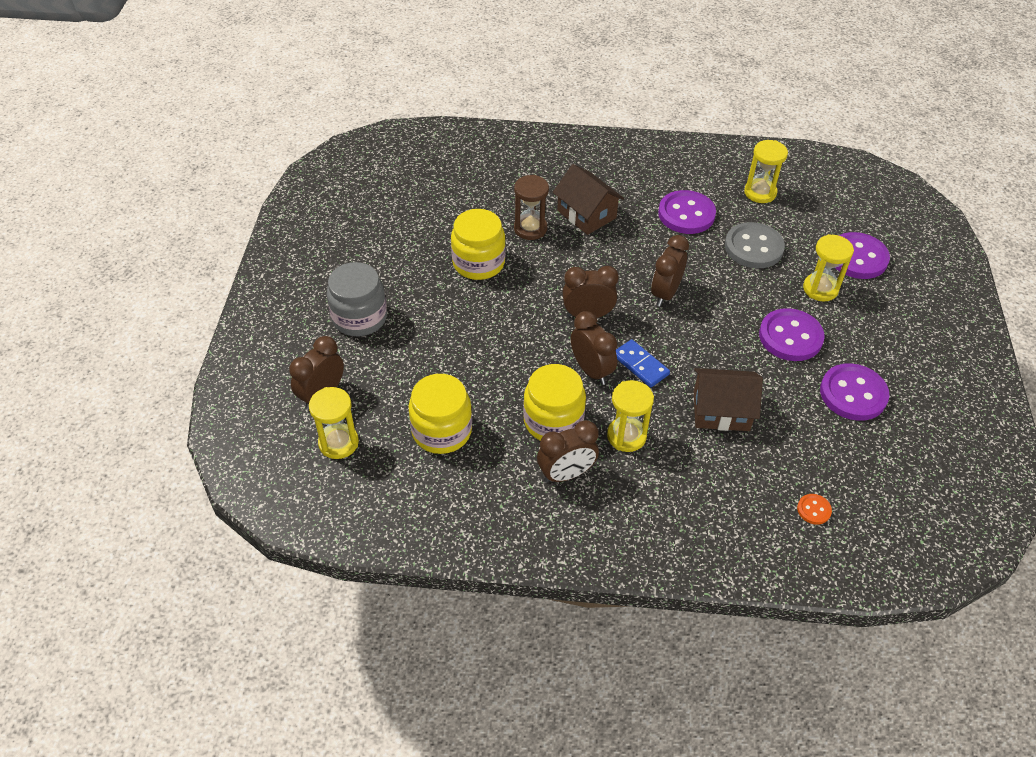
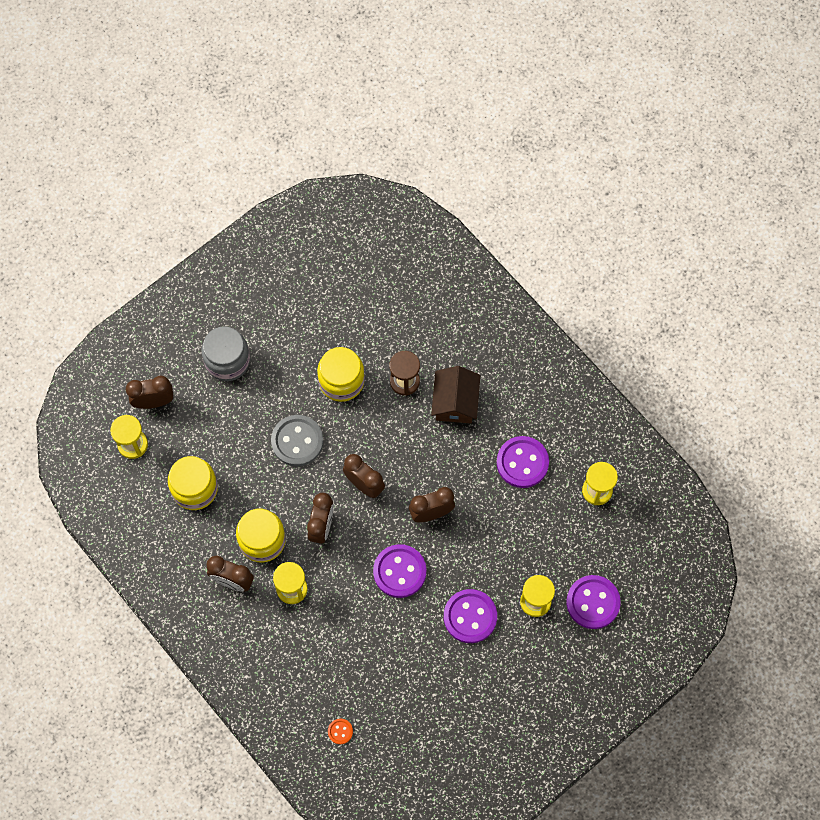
camera: 45 degrees right, 20 degrees up
blue domino [615,339,670,387] -> none
brown house [694,368,763,431] -> none
grey button [725,222,785,268] -> grey button moved to [271,415,323,466]
purple button [820,363,889,421] -> purple button moved to [373,544,426,598]

